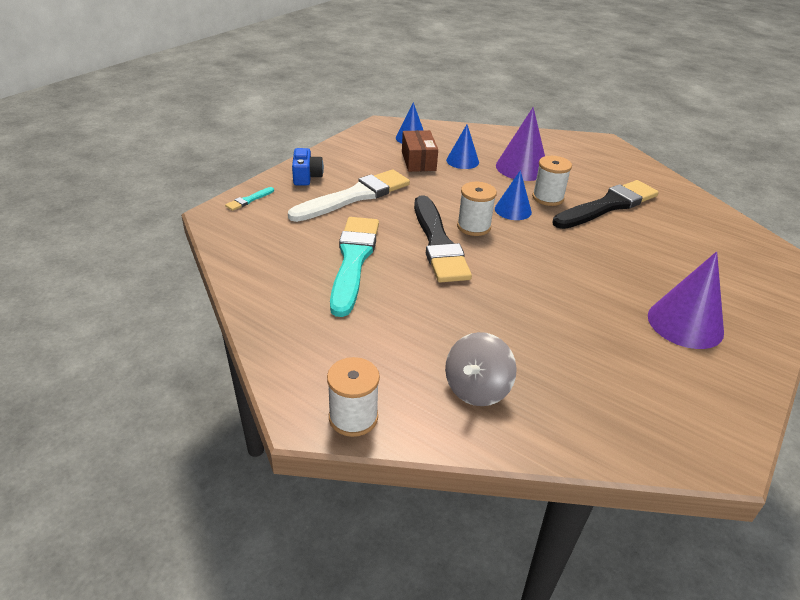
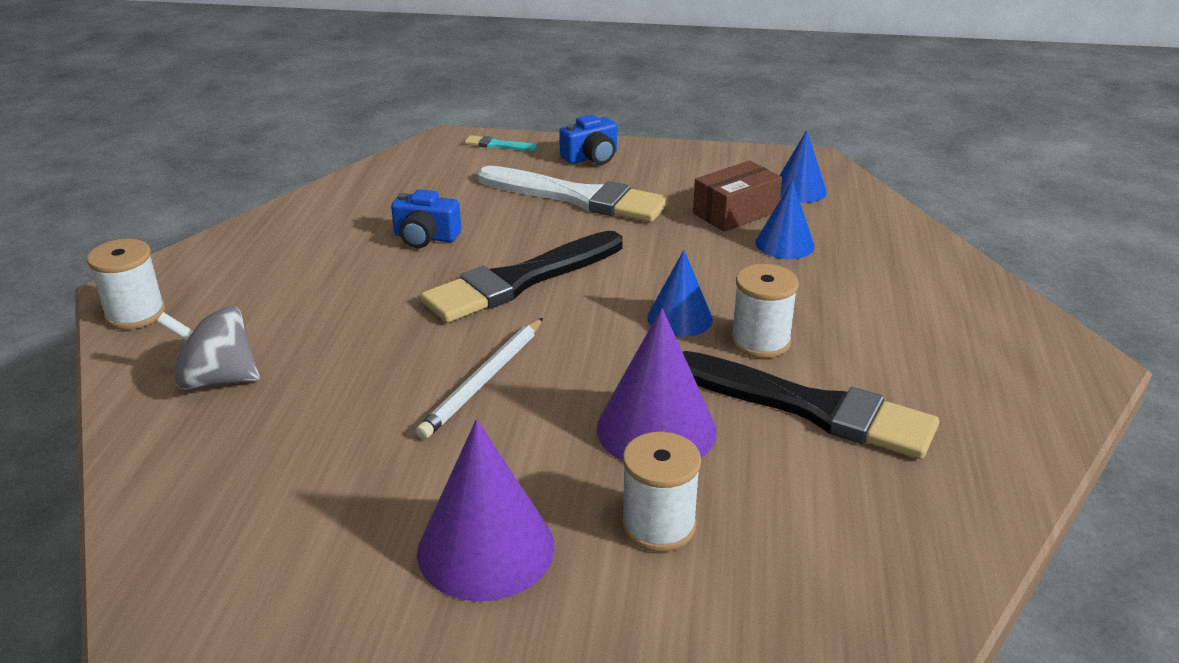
camera: 65 degrees right, 5 degrees down
turquoise brush [330,217,379,317] -> blue camera [391,189,461,248]
white spool [457,182,497,236] -> white spool moved to [621,432,701,552]
purple cone [496,107,545,181] -> purple cone moved to [597,308,717,461]
none -> white pencil [416,318,543,439]

